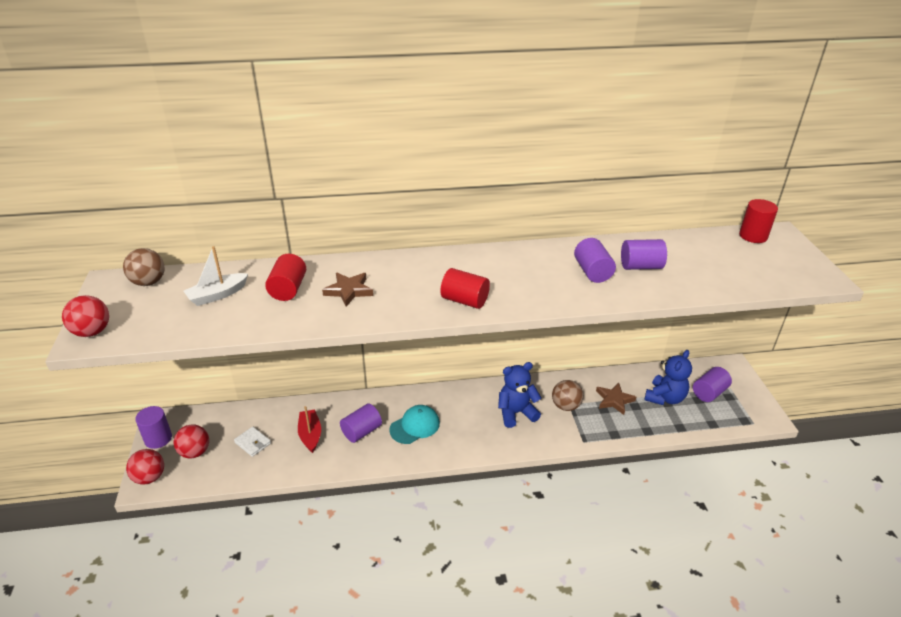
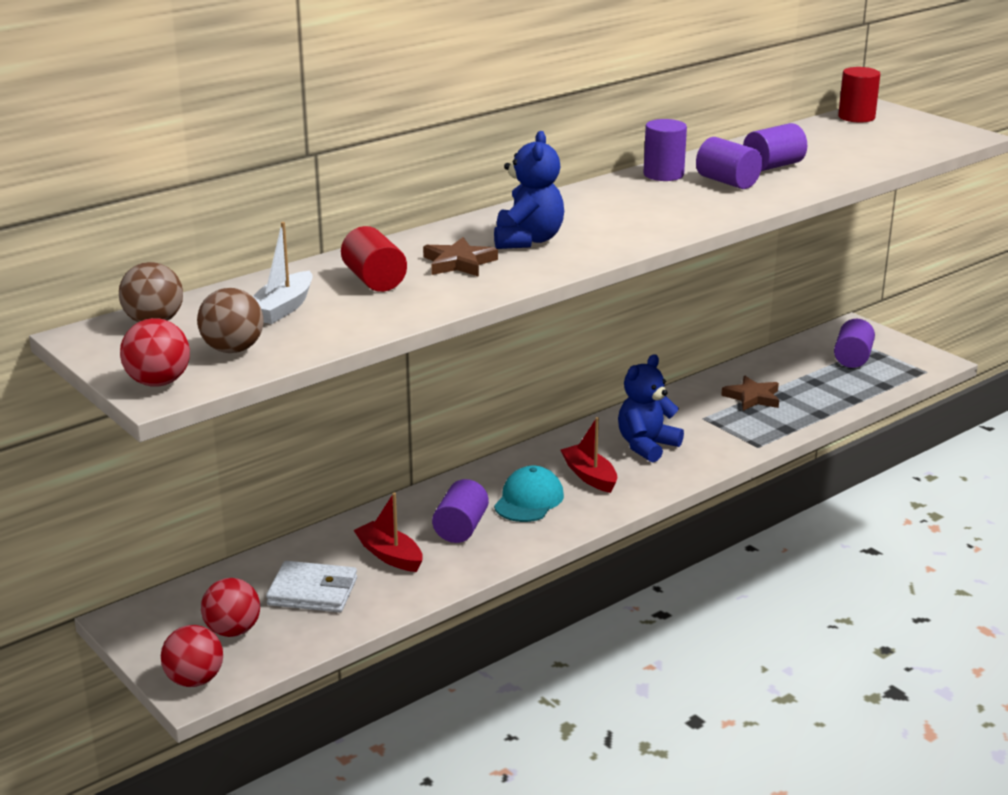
camera: 30 degrees left, 10 degrees down
purple cylinder [135,406,172,449] -> purple cylinder moved to [644,119,687,181]
white wallet [234,427,271,457] -> white wallet [266,561,357,613], size x1.53
red cylinder [440,268,490,309] -> none
brown ball [552,380,583,411] -> brown ball moved to [197,288,264,353]
blue teddy bear [644,350,692,405] -> blue teddy bear moved to [494,131,564,249]
none -> red boat [561,417,617,493]

